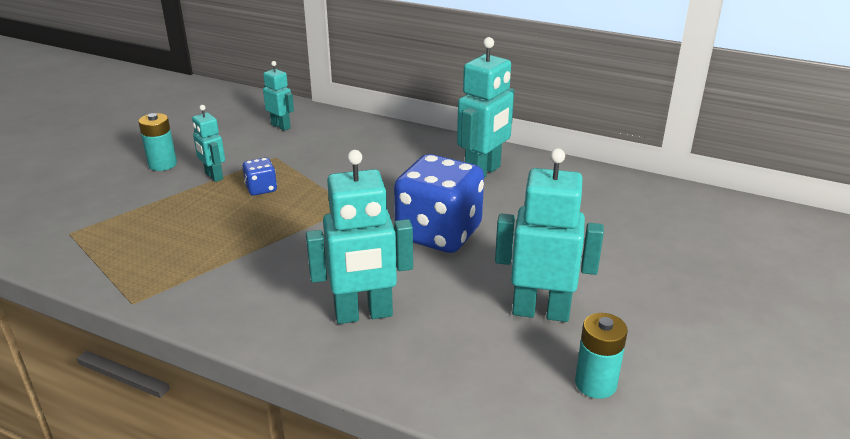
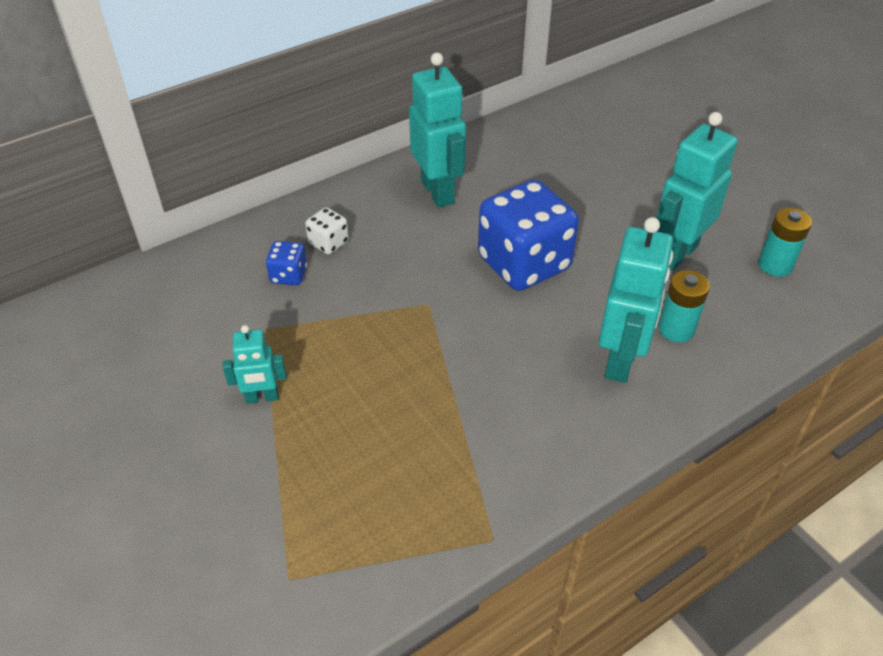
camera: 60 degrees left, 15 degrees up
turquoise battery [138,113,177,171] -> turquoise battery moved to [659,270,710,342]
blue dice [242,157,277,196] -> blue dice moved to [266,241,307,285]
turquoise robot [263,61,294,131] -> none
none -> white dice [305,207,349,254]

